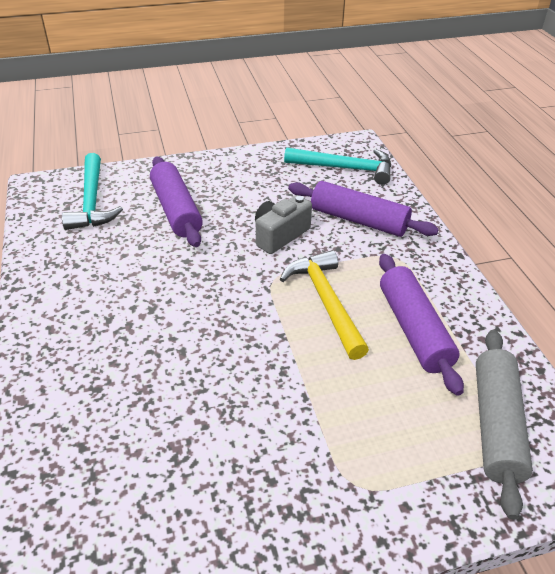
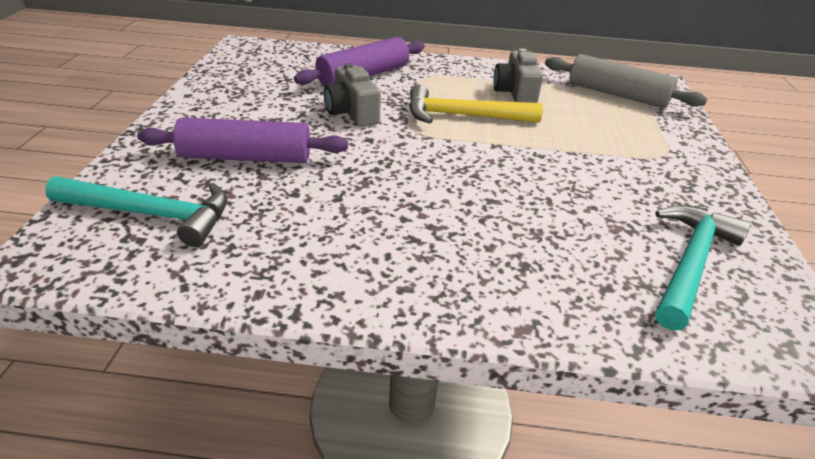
camera: 70 degrees left, 5 degrees down
turquoise hammer [284,147,391,185] -> turquoise hammer moved to [655,205,751,331]
purple rolling pin [379,254,464,396] -> grey camera [493,48,543,103]

